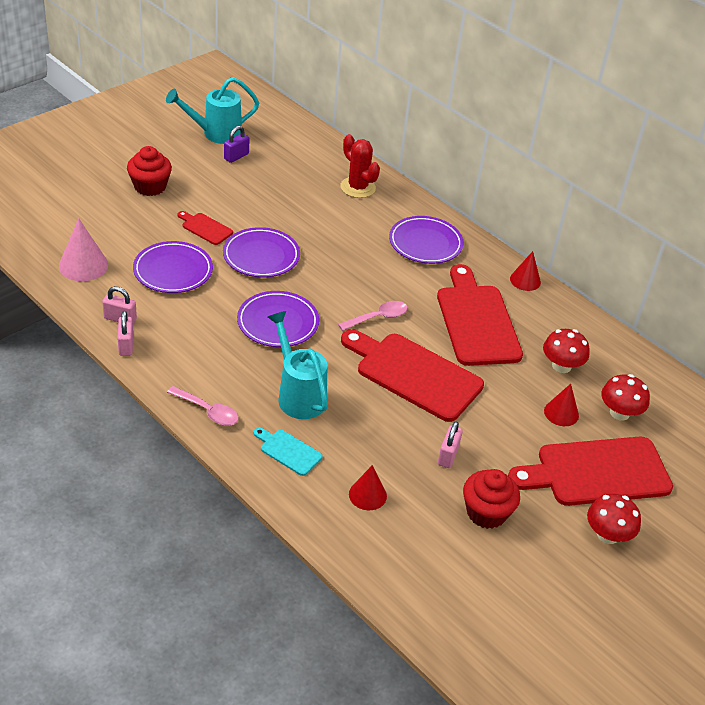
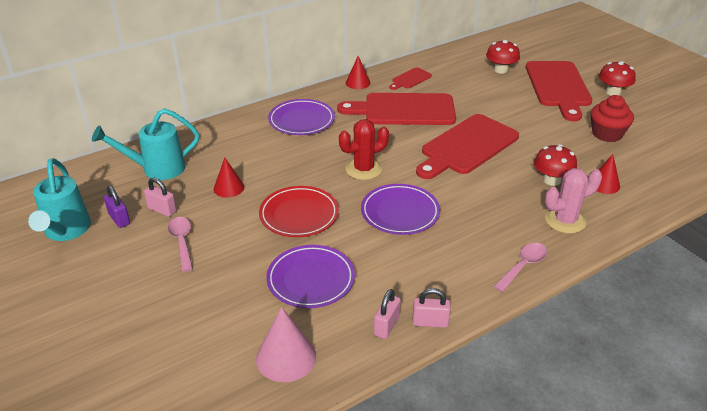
camera: 75 degrees left, 5 degrees down
red cupcake [127,146,172,196] -> none
red cutting board [178,211,233,245] -> red cutting board moved to [389,67,432,90]
purple plate [223,227,300,277] -> red plate [259,186,339,237]
turquoise cutting board [254,428,322,476] -> pink cactus [545,168,602,234]
turquoise watering can [268,311,328,419] -> turquoise watering can moved to [92,108,200,180]
pink spoon [338,301,408,331] -> pink spoon moved to [168,217,193,272]
red cactus [340,134,380,198] -> red cactus moved to [339,119,389,180]
pink padlock [438,421,463,468] -> pink padlock moved to [144,177,177,217]
red mushroom [543,329,590,373] -> red mushroom moved to [534,144,577,186]
red cone [544,384,579,426] -> red cone moved to [214,157,245,198]

